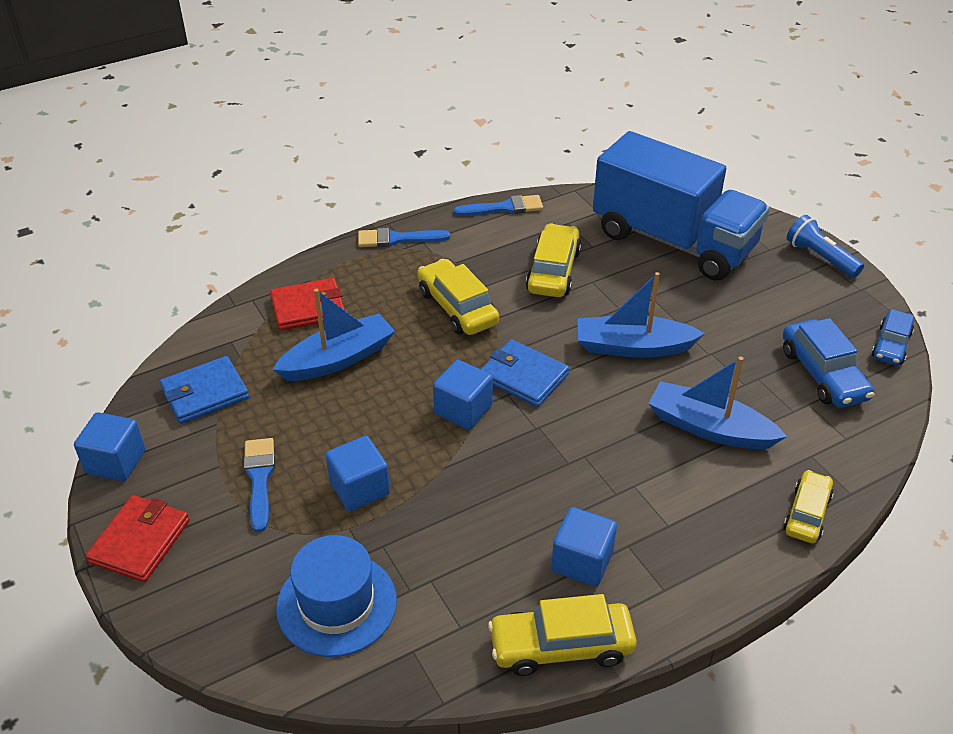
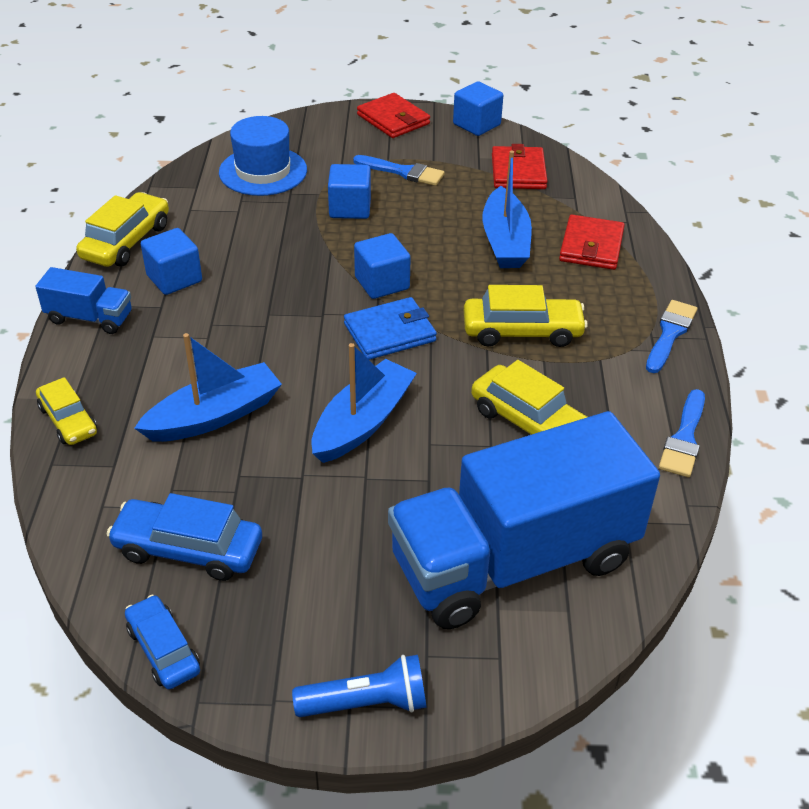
camera: 120 degrees right, 0 degrees up
blue wallet [160,356,249,424] -> red wallet [492,144,548,189]
none -> blue truck [35,267,132,334]

